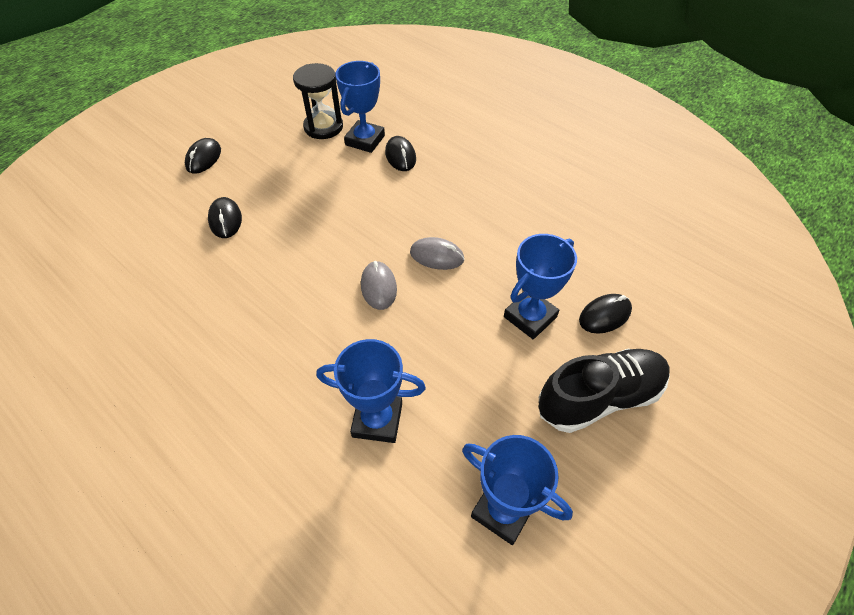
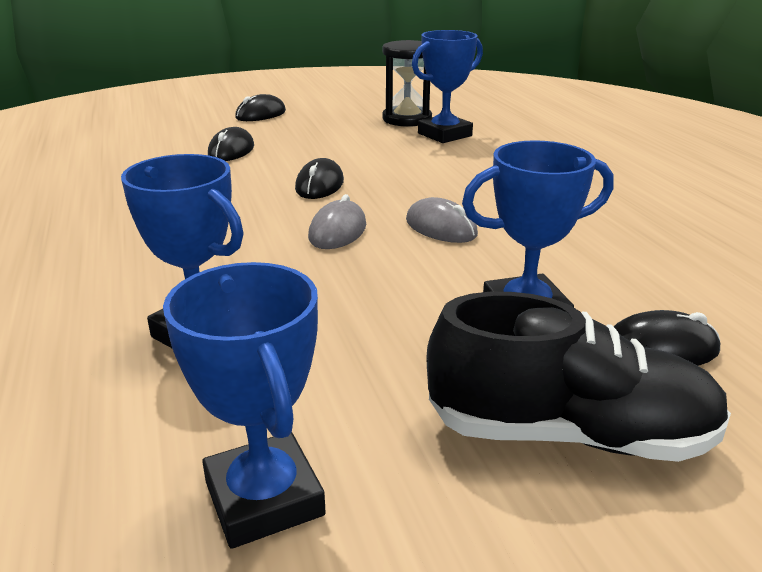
camera: 30 degrees right, 25 degrees down
black mouse [385,136,416,171] -> black mouse moved to [295,158,344,199]

